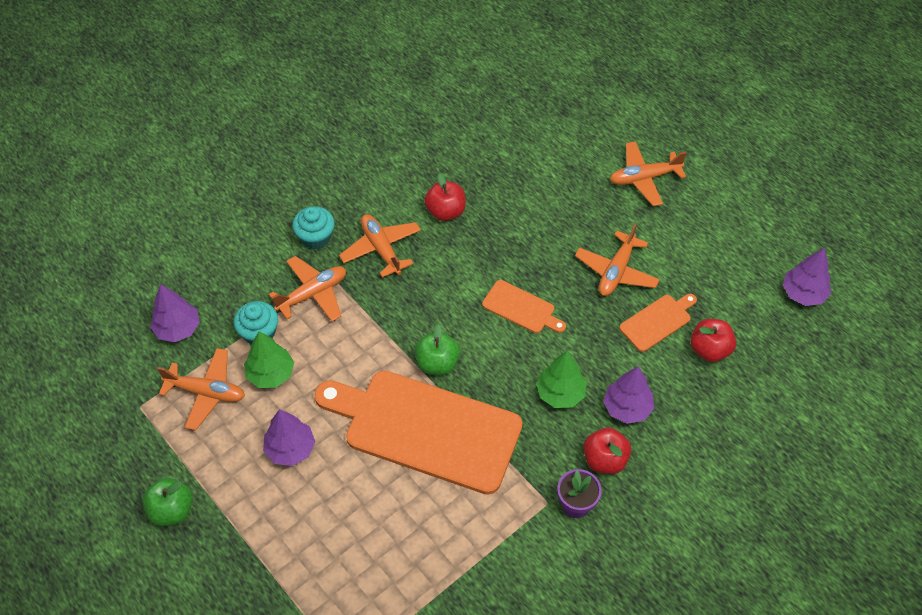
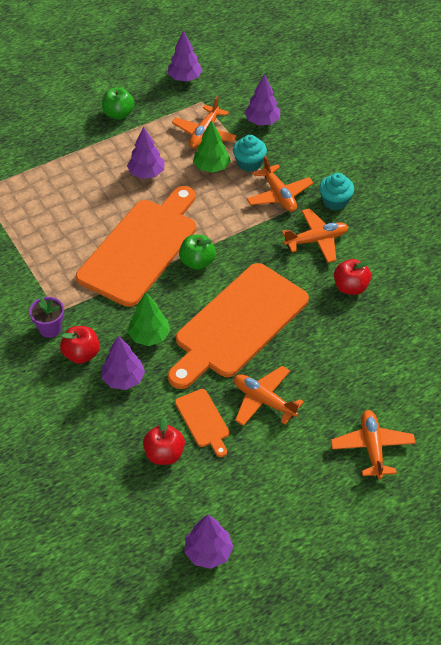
camera: 100 degrees right, 5 degrees down
orange cutting board [482,280,566,333] -> orange cutting board [168,263,309,389], size x2.28
none -> purple tree [168,31,202,81]

